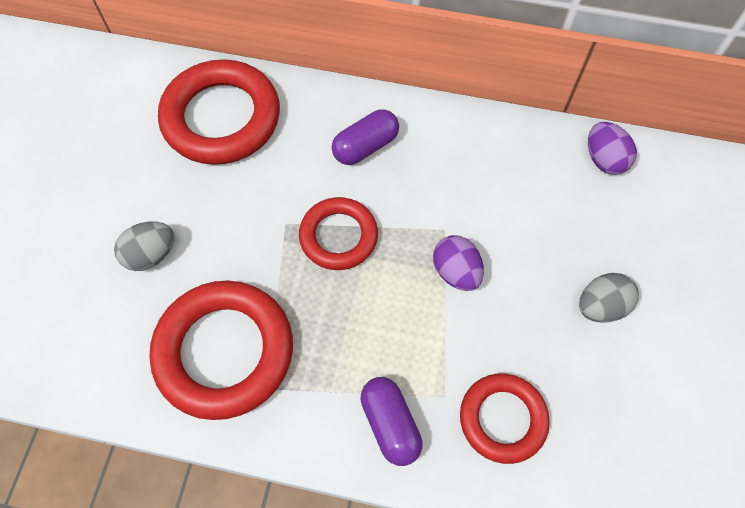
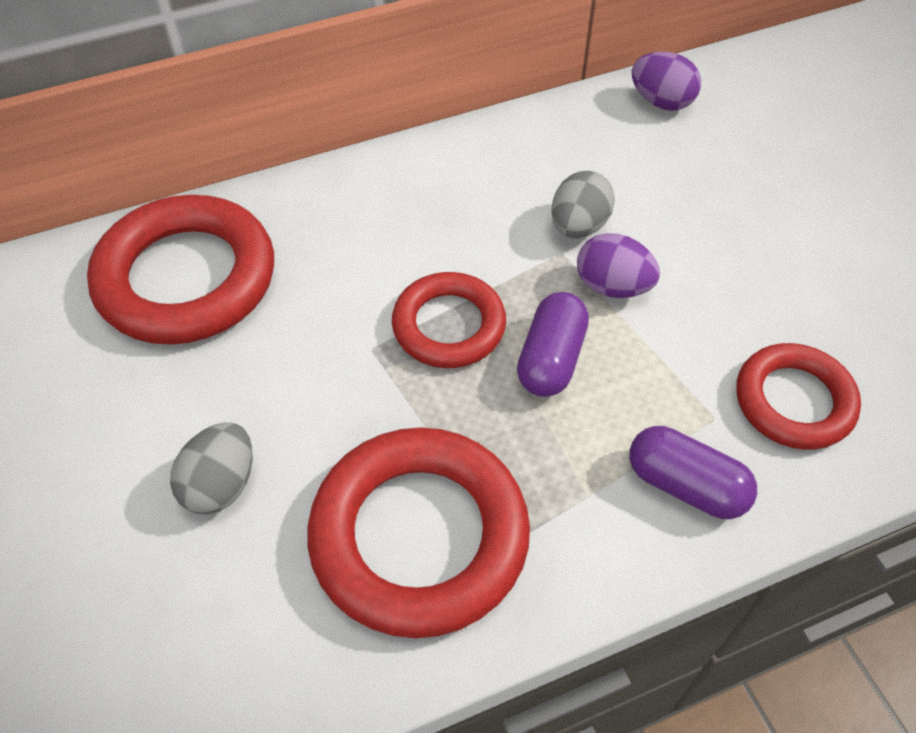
camera: 35 degrees left, 10 degrees down
purple capsule [332,109,399,165] -> purple capsule moved to [517,292,589,397]
grey egg [579,273,639,323] -> grey egg moved to [551,171,615,238]

